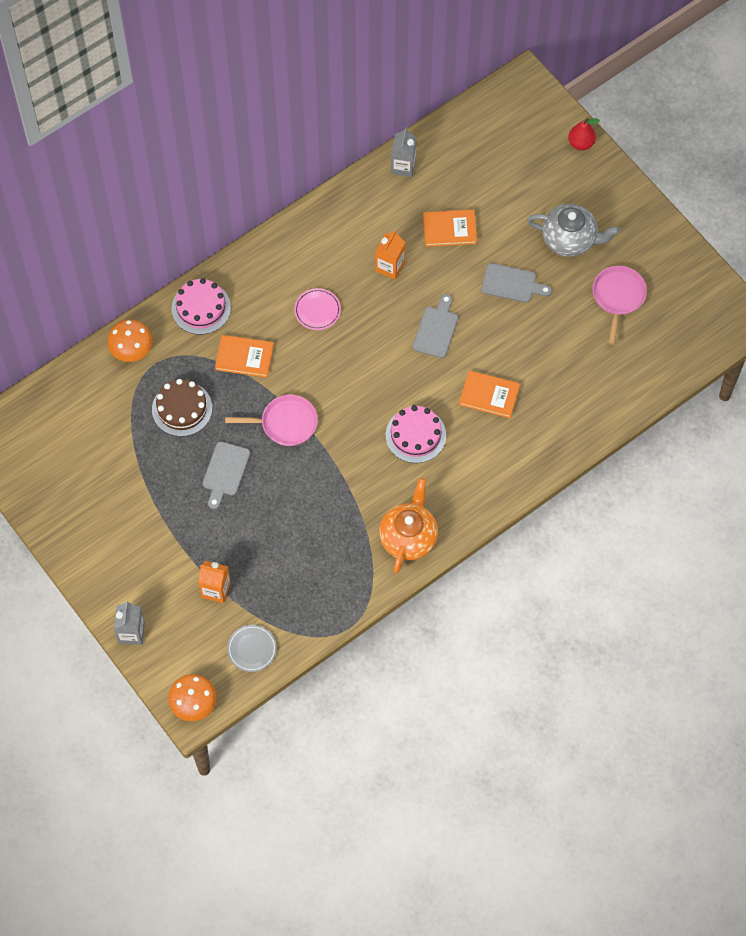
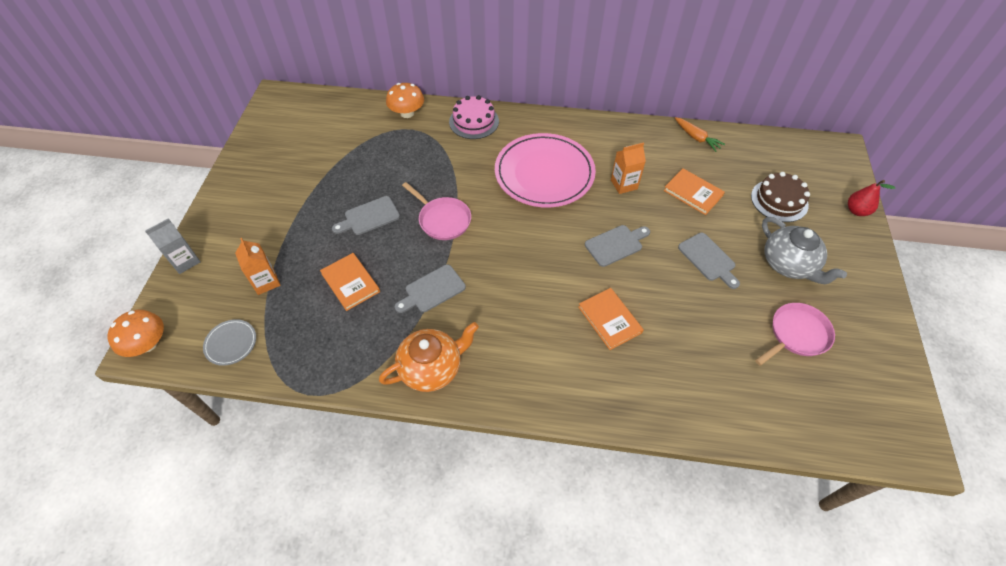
camera: 45 degrees right, 10 degrees down
brown cake [152,379,212,437] -> brown cake moved to [751,172,810,222]
orange book [215,335,274,378] -> orange book moved to [320,253,380,311]
pink plate [294,288,341,330] -> pink plate [495,133,596,208], size x2.37
pink cake [386,405,446,463] -> none
grey carton [391,127,417,177] -> orange carrot [675,117,725,152]
none -> grey cutting board [395,265,466,313]

